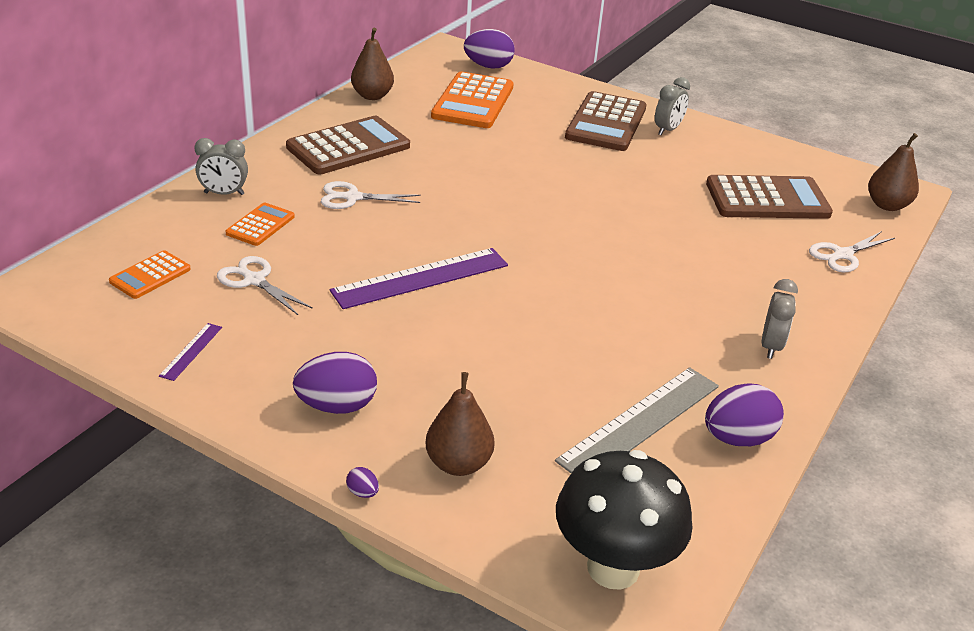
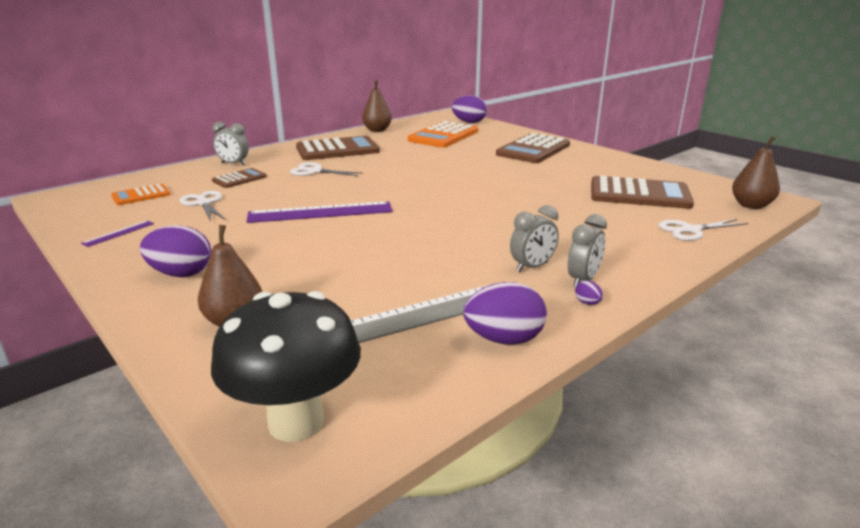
camera: 20 degrees right, 10 degrees down
orange calculator [226,203,295,246] -> brown calculator [212,168,267,188]
purple egg [346,467,379,498] -> purple egg moved to [575,280,603,305]
grey clock [655,77,690,135] -> grey clock moved to [510,205,559,272]

